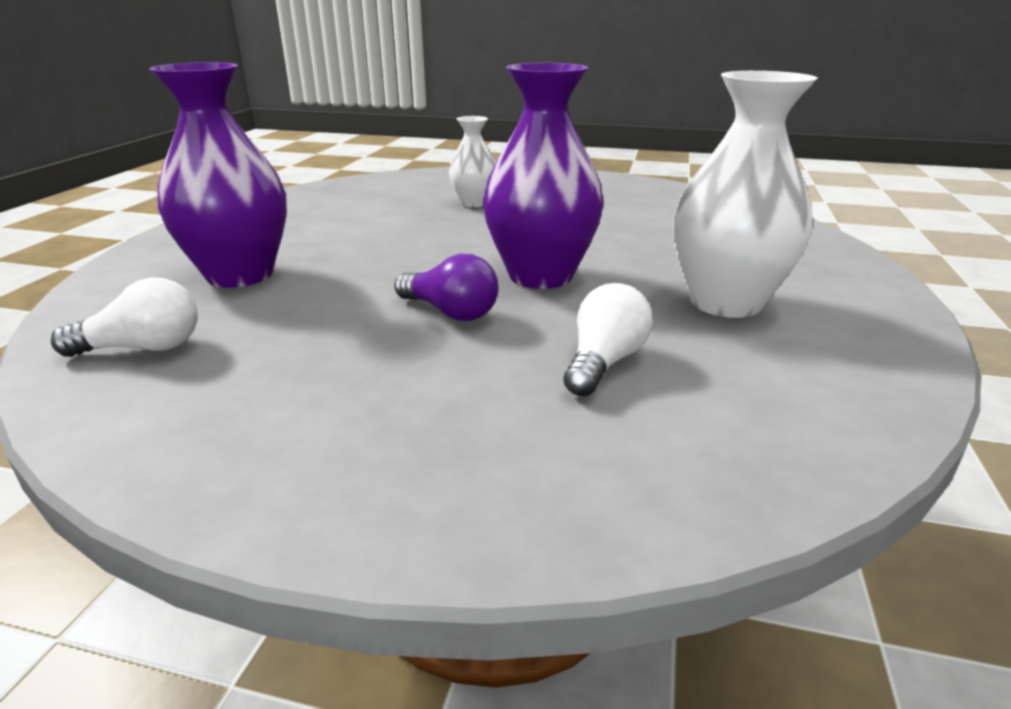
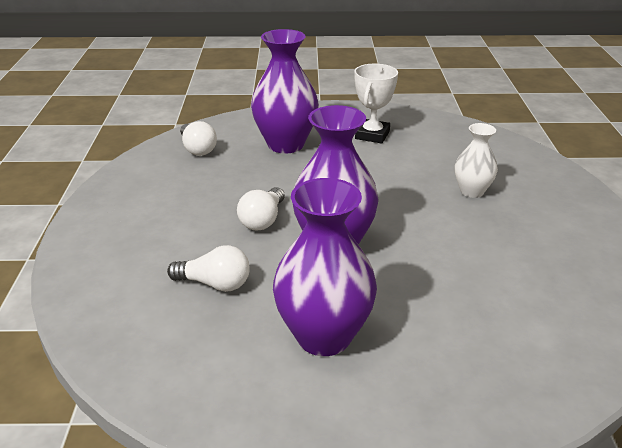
camera: 75 degrees right, 5 degrees up
purple light bulb [394,254,498,321] -> white light bulb [237,187,285,230]
white vase [673,71,817,318] -> purple vase [273,178,377,356]
none -> white trophy [355,64,398,144]

